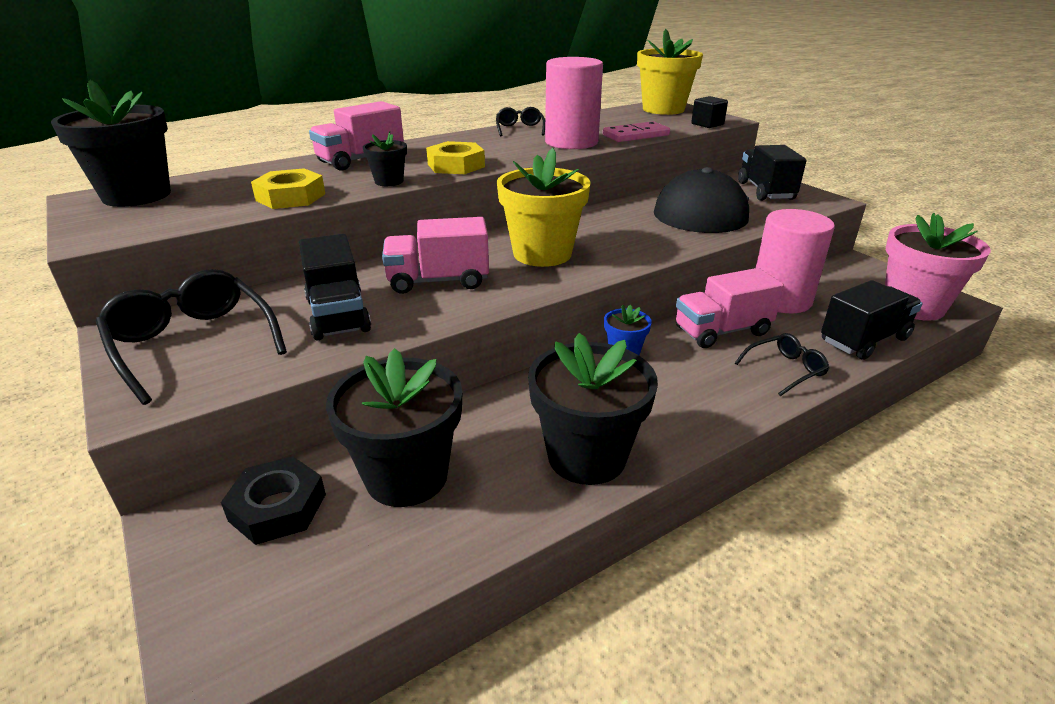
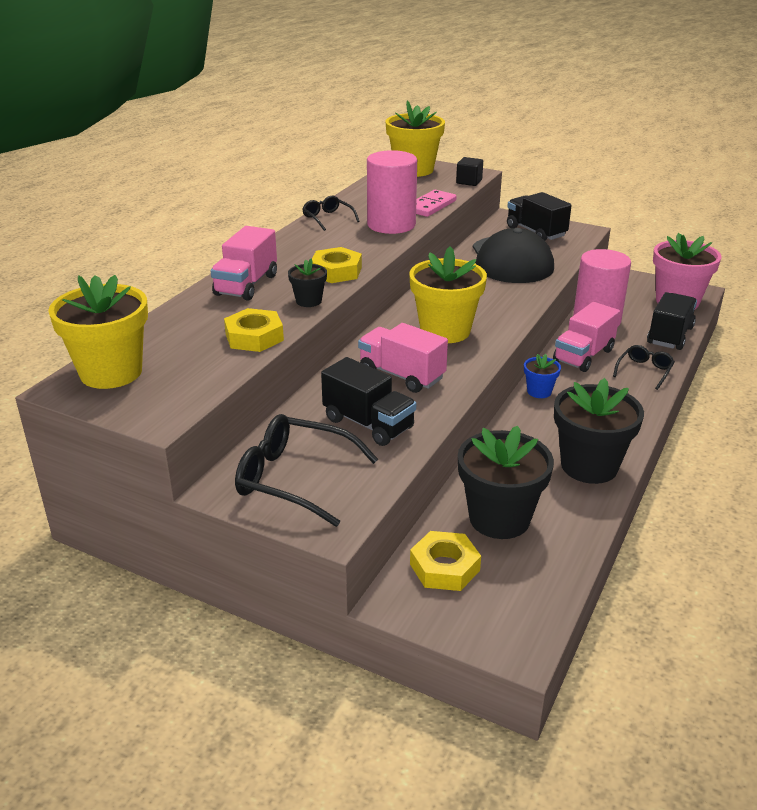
camera: 30 degrees left, 0 degrees up
black flower pot [51,80,171,207] -> yellow flower pot [48,275,148,389]
black nut [221,456,326,545] -> yellow nut [410,531,481,591]
pink truck [382,217,489,294] -> pink truck turned 75 degrees clockwise [358,323,448,393]

